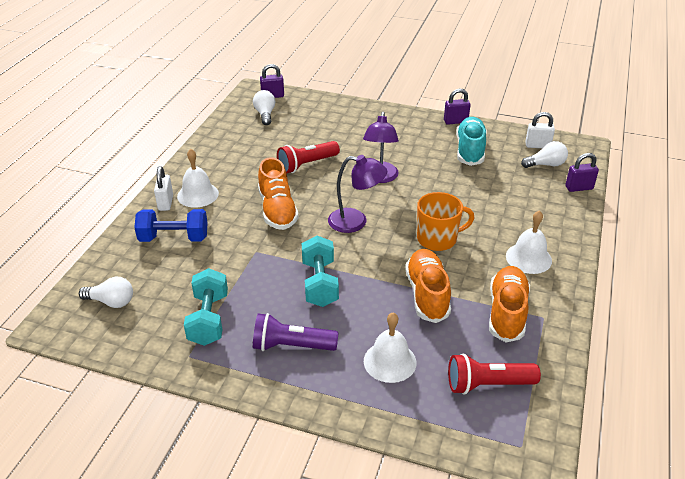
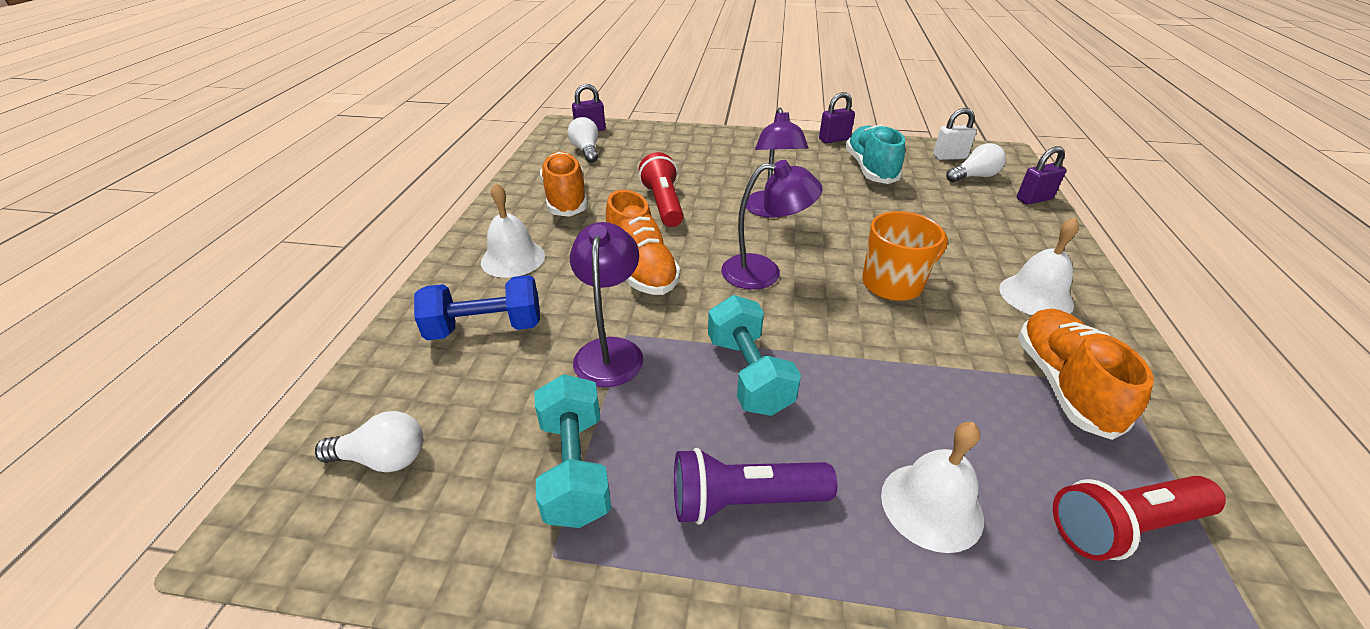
camera: 10 degrees left, 0 degrees up
white padlock [154,166,173,211] -> none
red flashlight [277,141,340,173] -> red flashlight turned 120 degrees clockwise [639,152,684,227]
orange shoe [405,249,451,323] -> orange shoe moved to [540,151,588,217]
none -> purple lamp [570,222,643,387]

